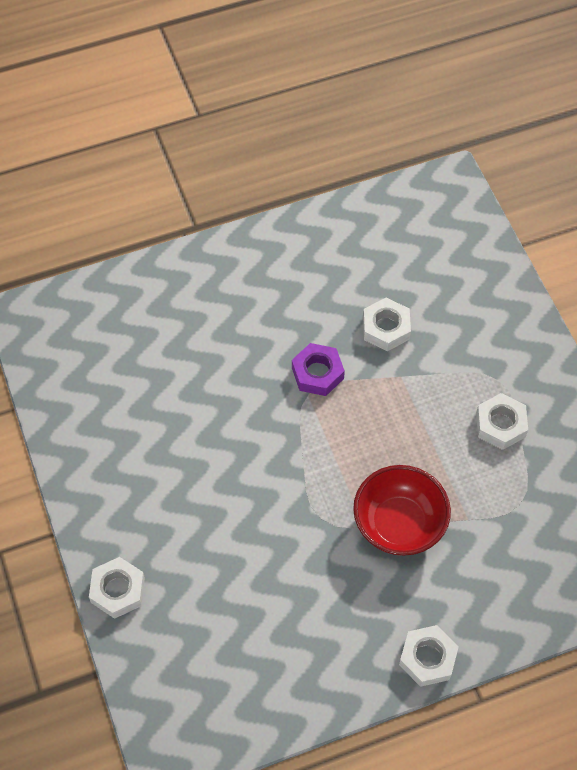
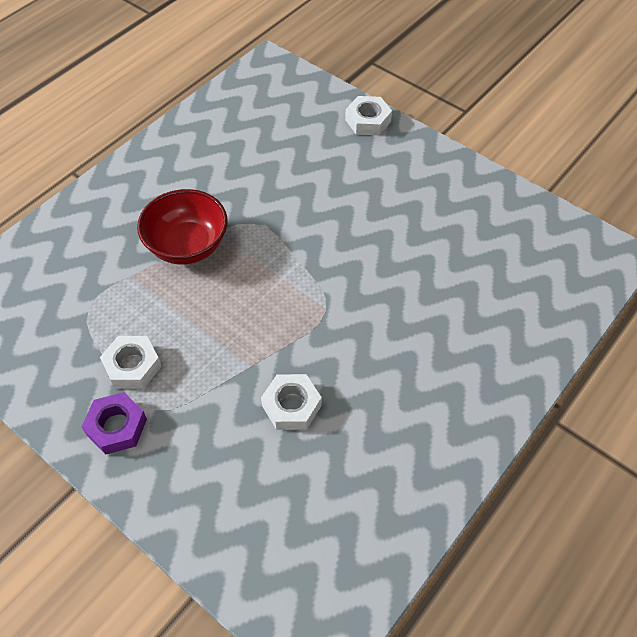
camera: 150 degrees right, 5 degrees down
purple nut [292,343,345,396] -> purple nut moved to [82,392,147,455]
white nut [399,625,459,687] -> none

